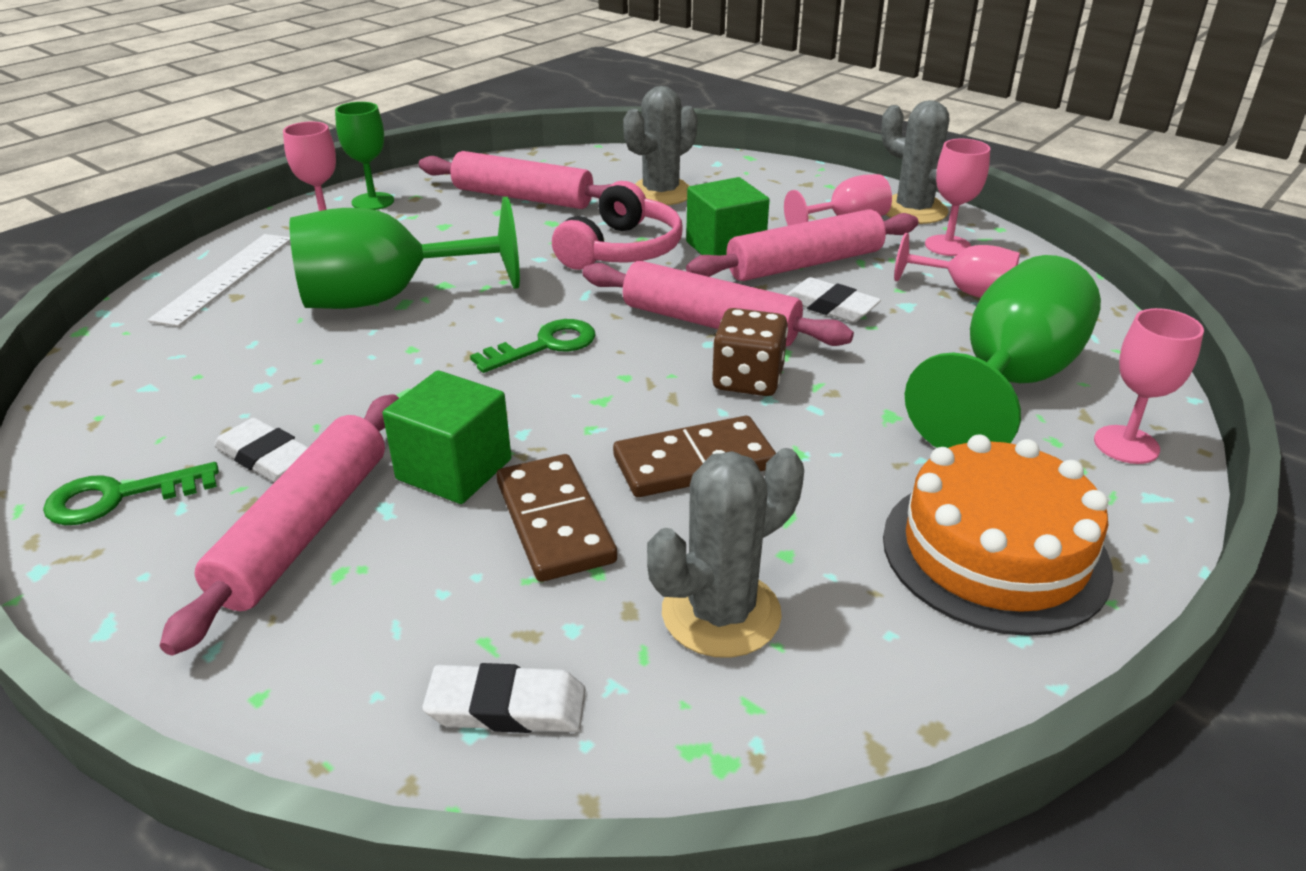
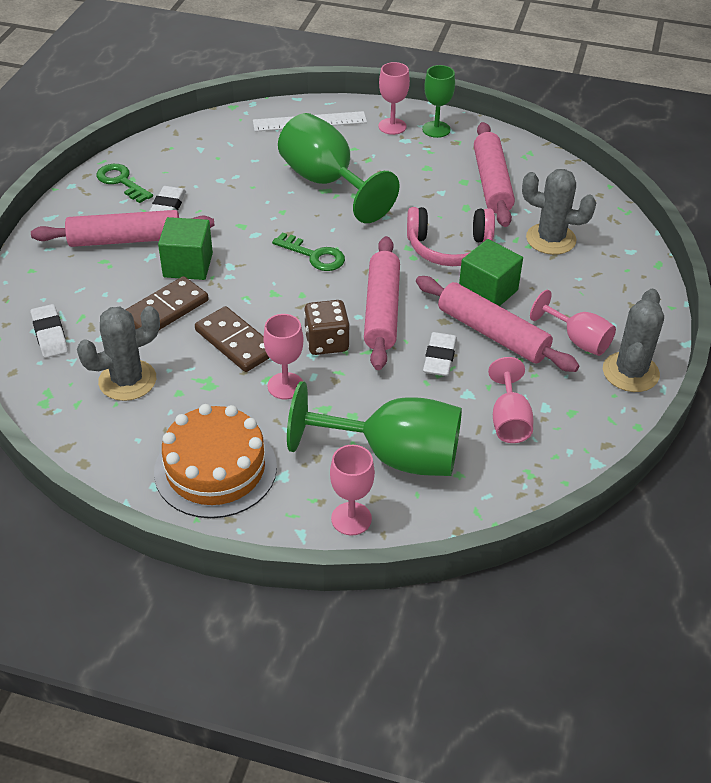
camera: 65 degrees right, 10 degrees up
grey cactus [647,448,804,658] -> grey cactus turned 60 degrees counterclockwise [77,306,160,401]
pink goblet [925,139,990,256] -> pink goblet moved to [263,314,304,399]

